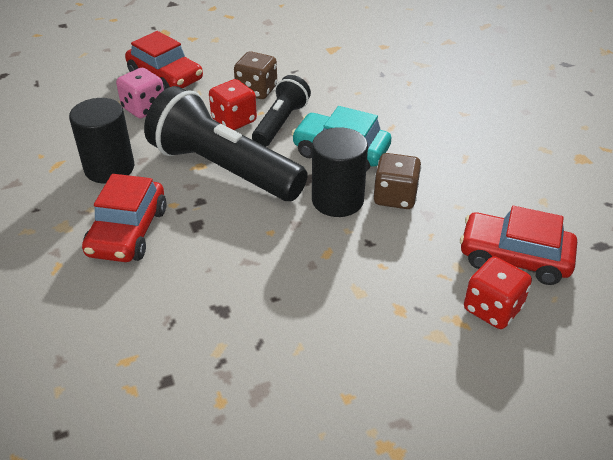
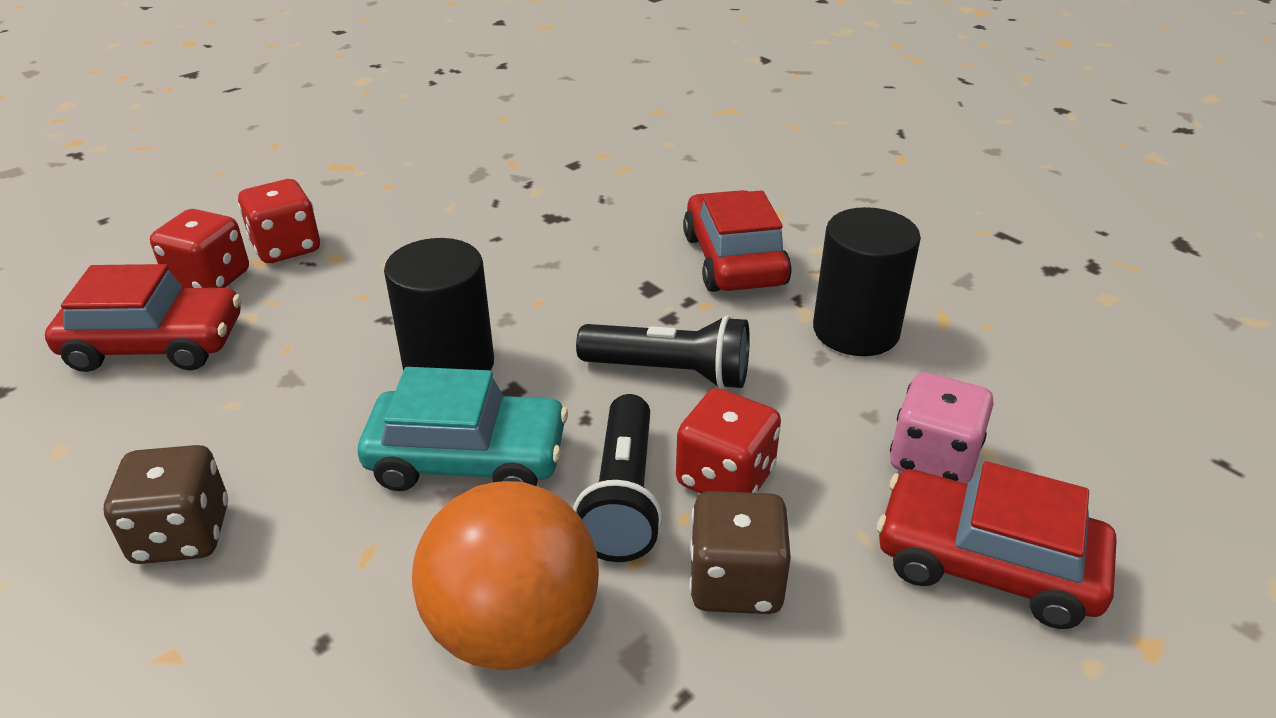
camera: 160 degrees right, 5 degrees down
black flashlight [144,86,308,201] -> black flashlight [576,315,750,389], size x0.56
brown dice [373,153,421,209] -> brown dice moved to [104,445,228,564]
none -> red dice [238,179,320,263]
none -> orange ball [412,481,599,670]

